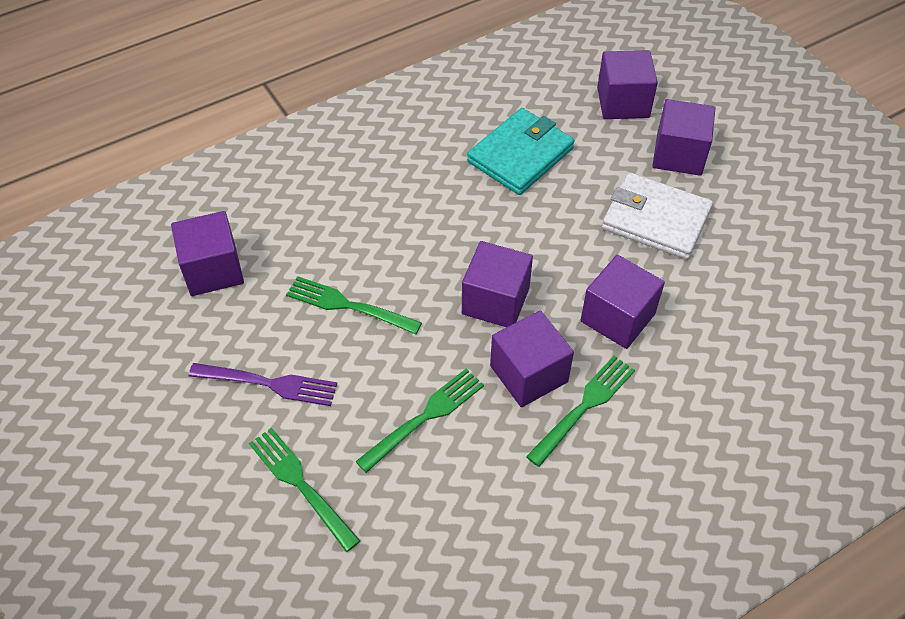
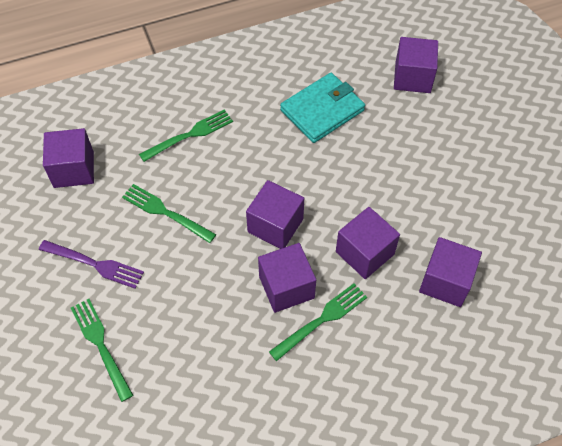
camera: 10 degrees right, 5 degrees up
green fork [355,369,484,473] -> green fork moved to [139,110,233,162]
white wallet [602,172,713,260] -> none
purple cube [652,99,716,176] -> purple cube moved to [419,237,482,307]

